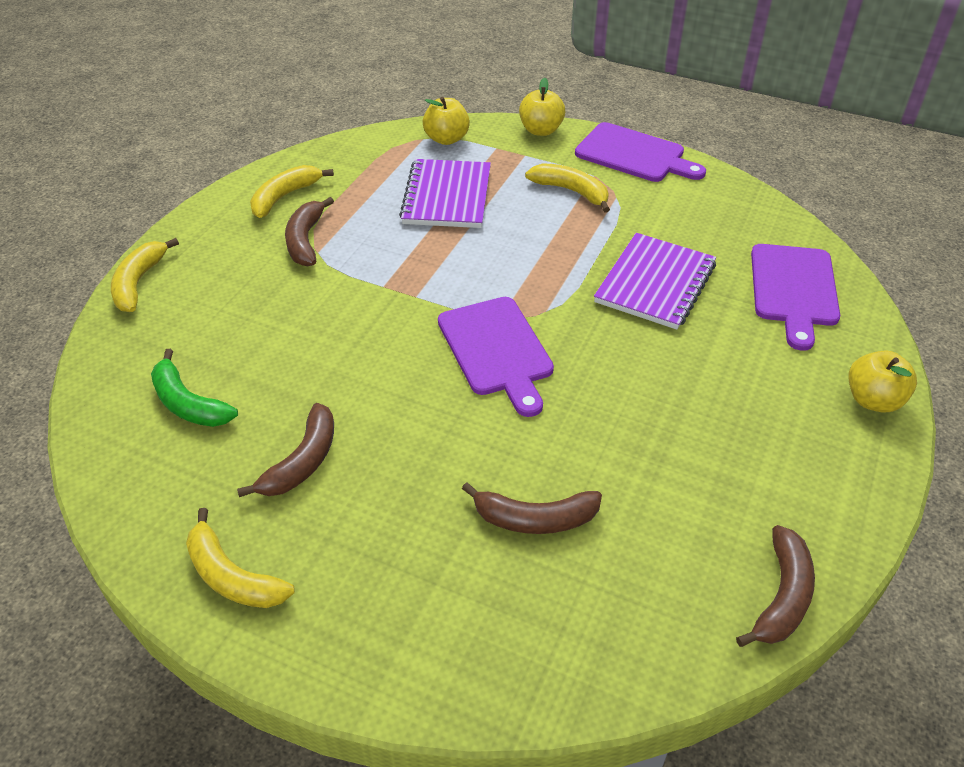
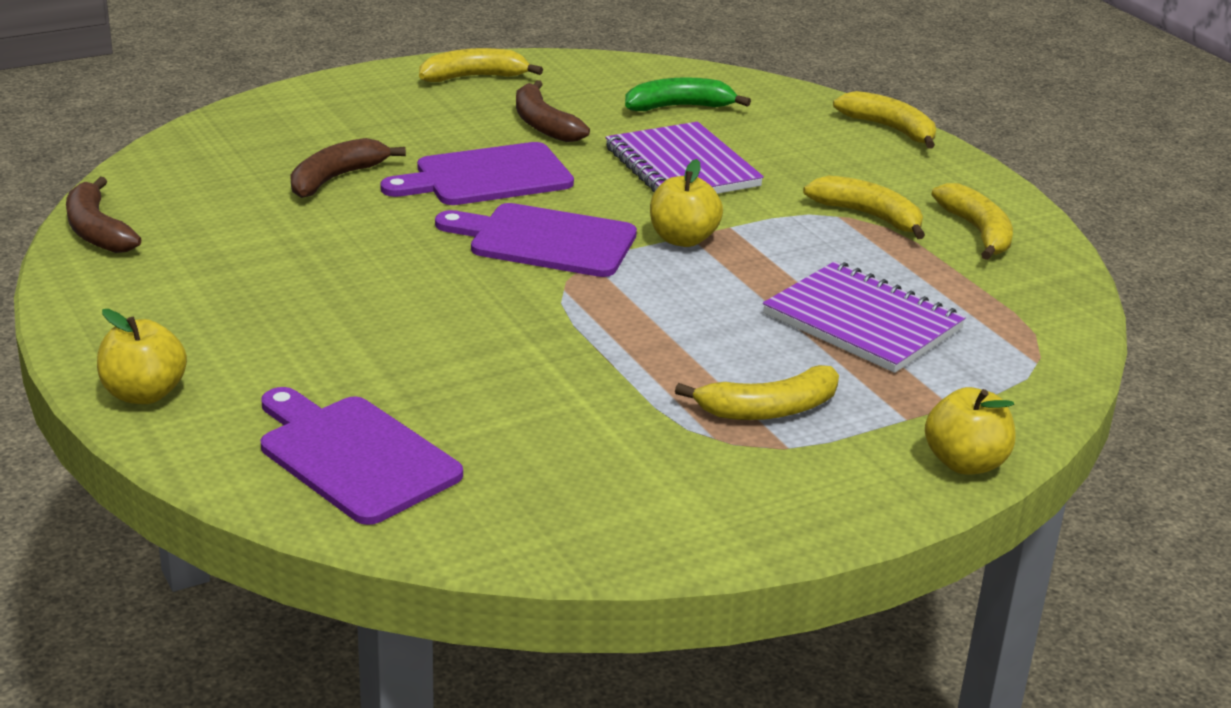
camera: 125 degrees right, 15 degrees down
brown banana [285,197,334,266] -> yellow banana [803,175,925,239]
yellow apple [423,97,470,145] -> yellow apple moved to [650,159,723,247]
purple cutting board [575,122,706,182] -> purple cutting board moved to [380,142,574,205]
purple notebook [594,233,716,330] -> purple notebook moved to [605,122,764,194]

